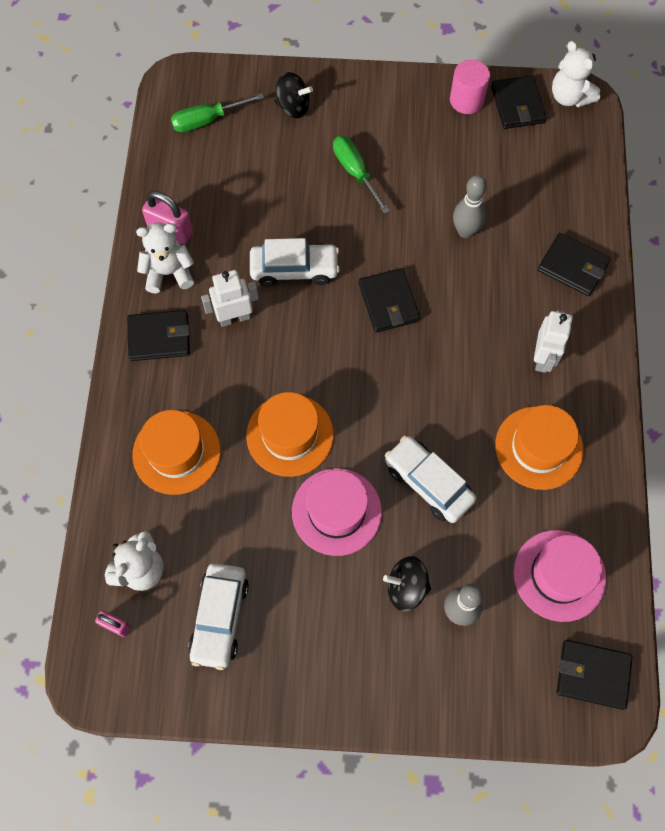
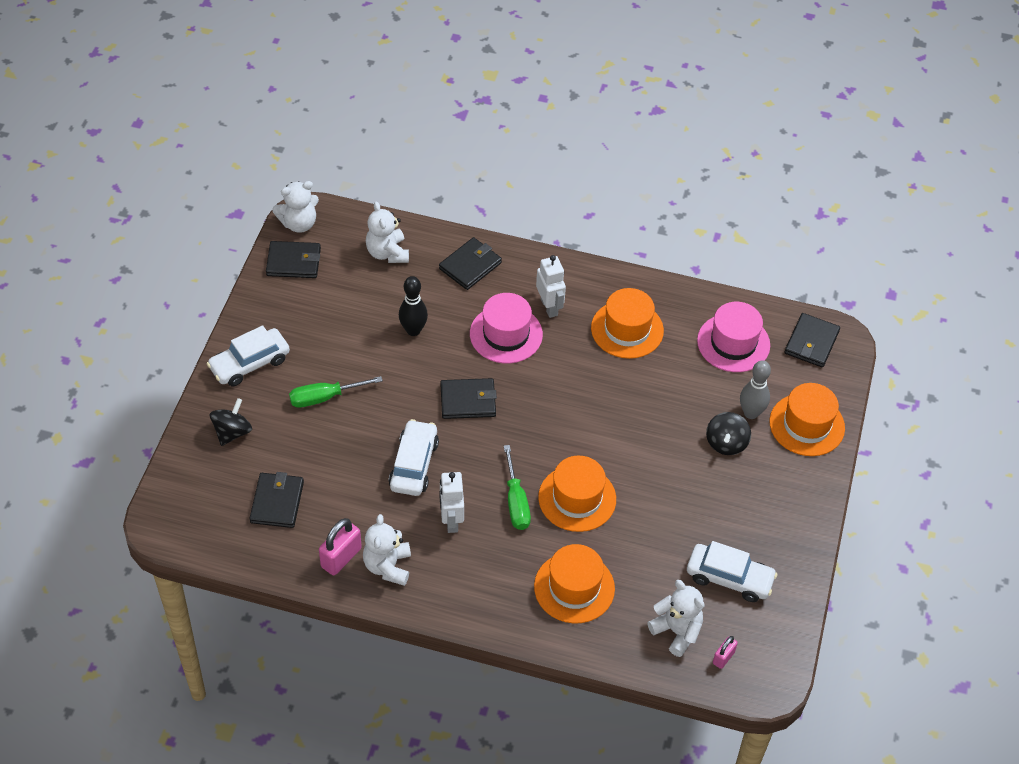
camera: 80 degrees left, 15 degrees down
black wallet [127,310,190,361] -> black wallet moved to [249,472,304,528]
green screwdriver [171,93,264,132] -> green screwdriver moved to [504,445,531,530]
pink hat [292,468,382,556] -> pink hat moved to [470,293,543,364]
white car [385,436,476,523] -> white car moved to [207,325,290,386]
pink cylinder [450,60,490,114] -> none
grey bowling pin [453,175,487,238] -> black bowling pin [399,276,428,336]
white robot [534,310,573,373] -> white robot turned 45 degrees clockwise [536,255,566,318]
none -> white teddy bear [366,201,409,263]
none -> orange hat [769,383,845,456]

